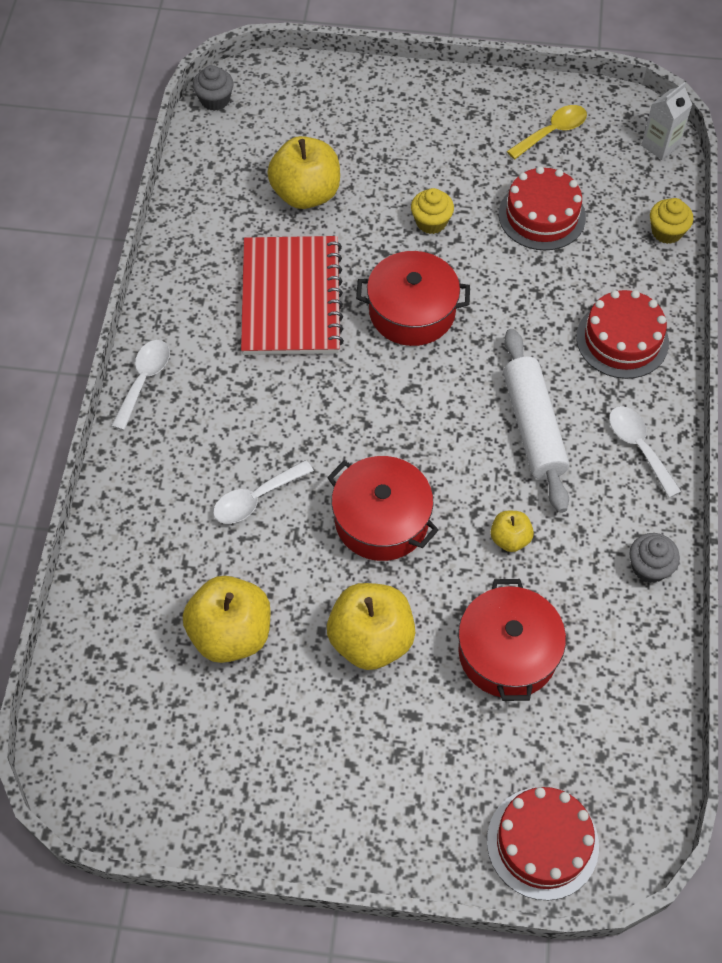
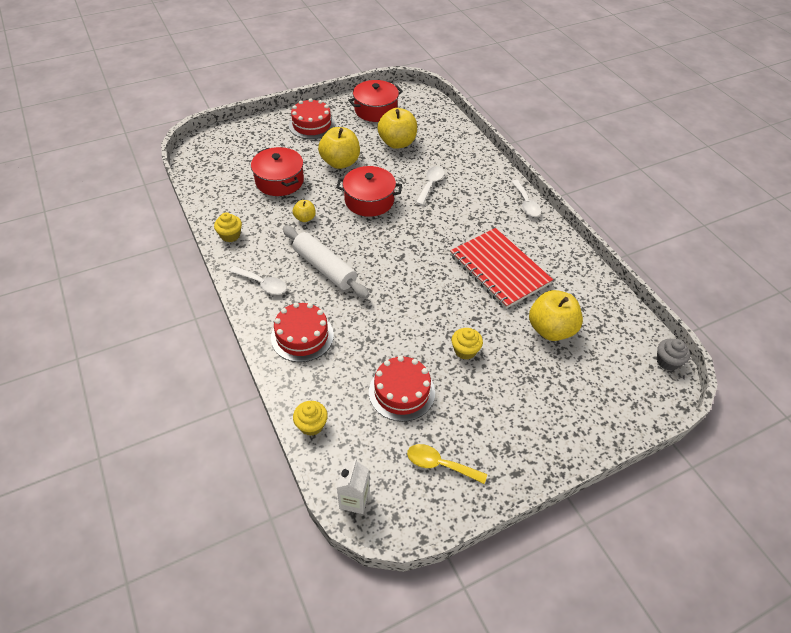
camera: 145 degrees right, 10 degrees down
red pot [356,251,470,346] -> red pot moved to [348,80,403,122]
red cake [487,787,599,900] -> red cake moved to [289,98,335,139]
yellow spoon [507,105,587,159] -> yellow spoon turned 90 degrees clockwise [407,444,487,484]
grey cupcake [629,533,680,583] -> yellow cupcake [214,212,242,242]

